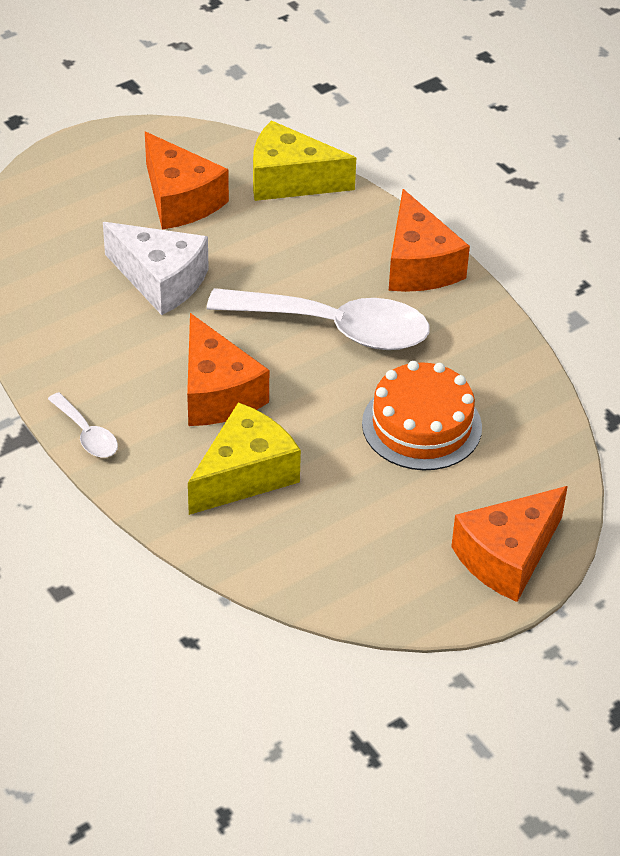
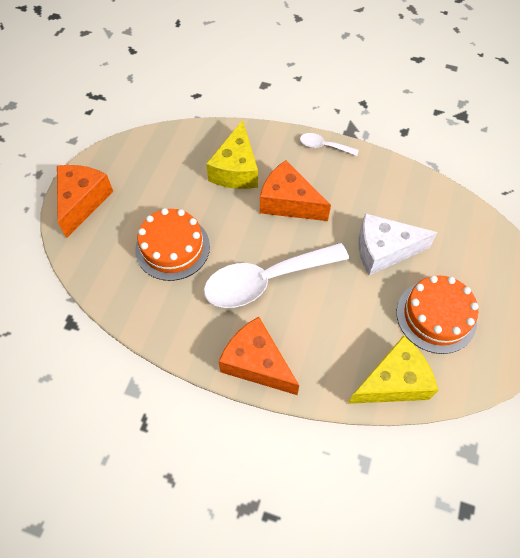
camera: 145 degrees right, 15 degrees up
orange cheese [145,132,229,229] -> orange cake [397,276,478,354]

